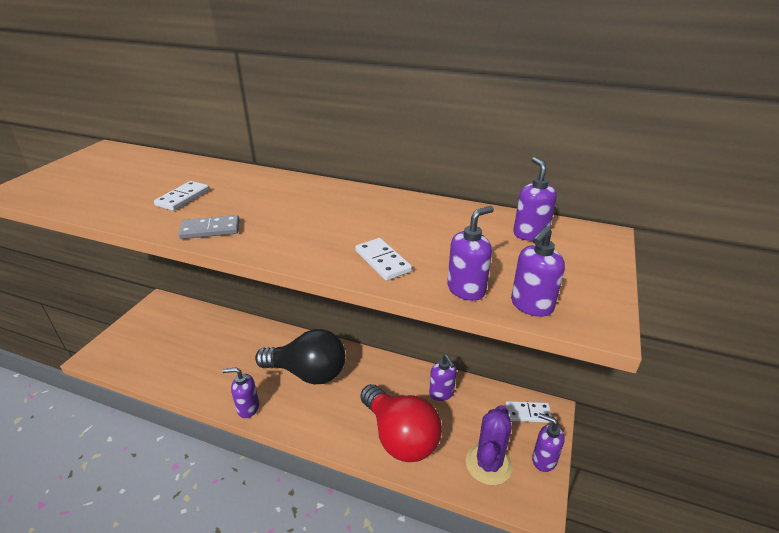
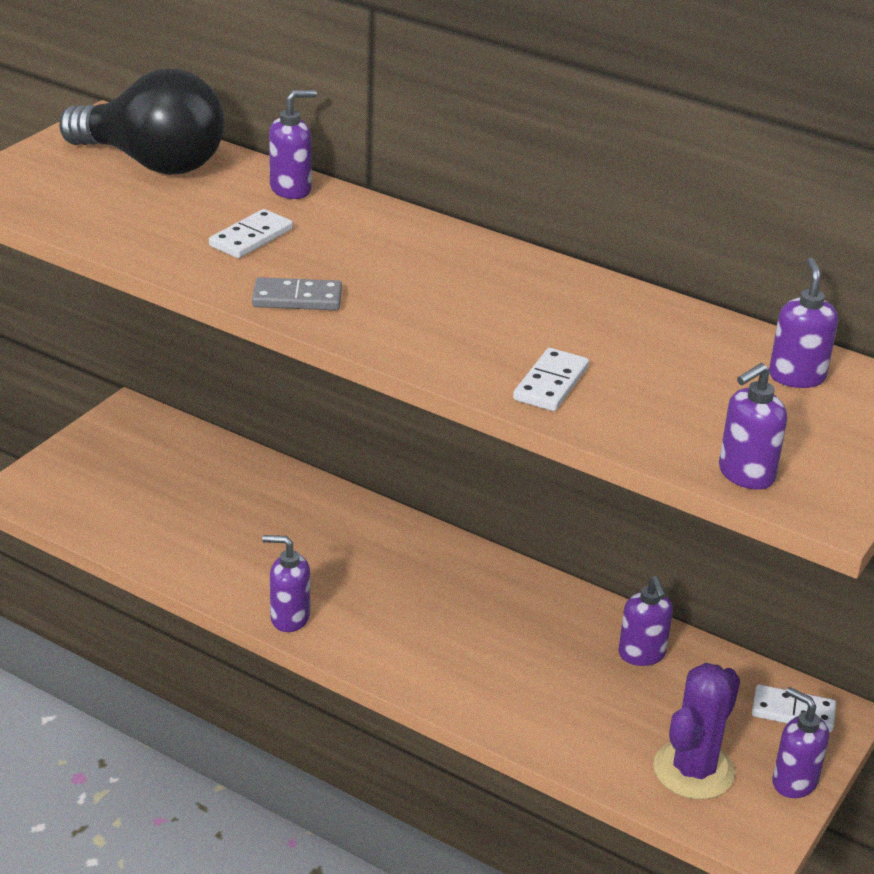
camera: 10 degrees right, 0 degrees up
black light bulb [255,329,345,384] -> black light bulb moved to [59,69,224,175]
white domino [355,238,412,281] -> white domino turned 45 degrees clockwise [513,348,589,411]
red light bulb [360,384,442,462] -> none
purple soap dispenser [447,206,494,301] -> purple soap dispenser moved to [269,90,317,199]

